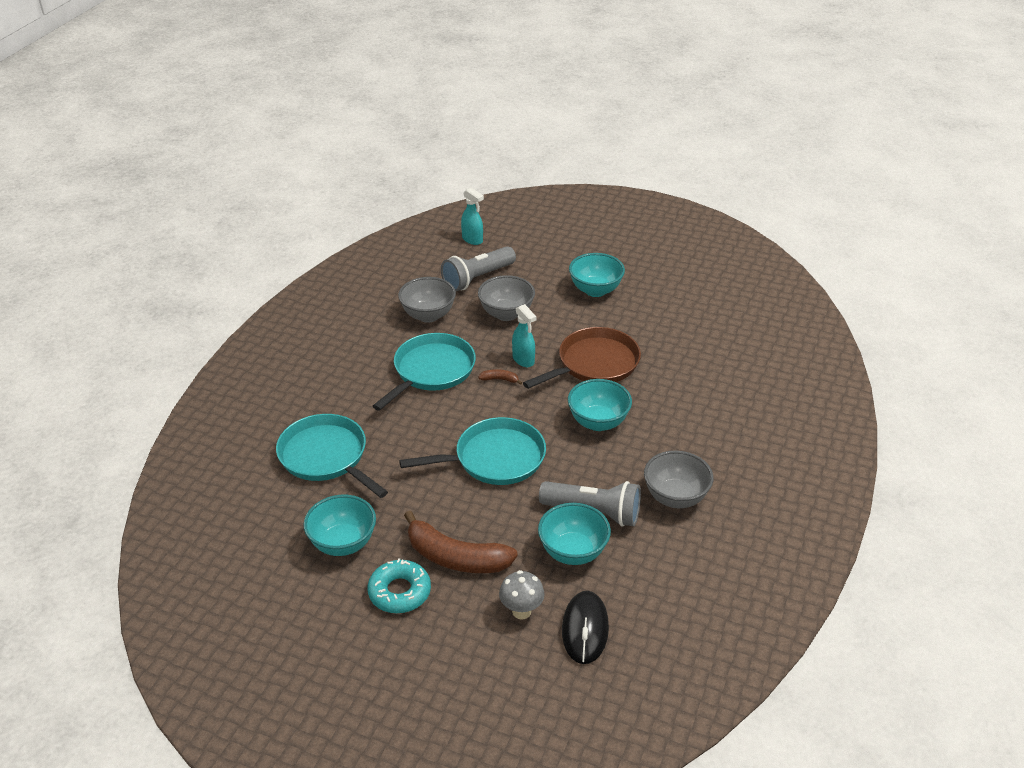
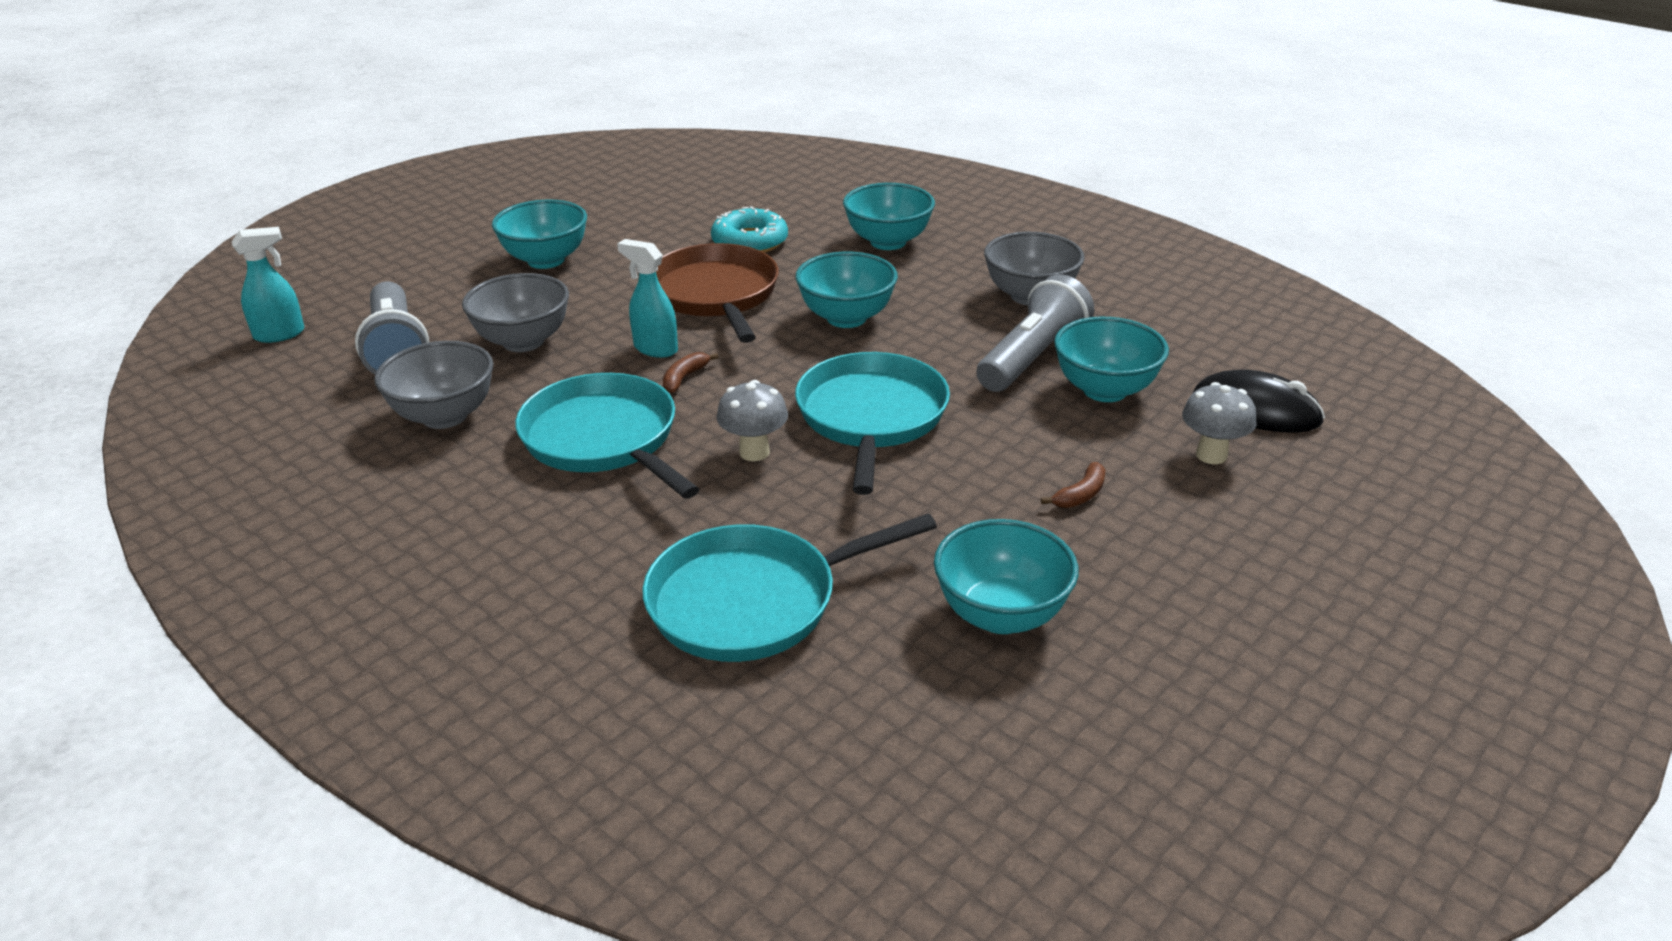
camera: 70 degrees left, 5 degrees down
turquoise donut [367,558,431,613] -> turquoise donut moved to [711,206,788,253]
brown banana [404,511,518,573] -> brown banana [1041,462,1106,508], size x0.41
turquoise spray bottle [512,304,536,367] -> turquoise spray bottle turned 135 degrees counterclockwise [617,239,678,358]
none -> grey mushroom [717,380,788,461]
none -> turquoise bowl [843,183,935,250]

